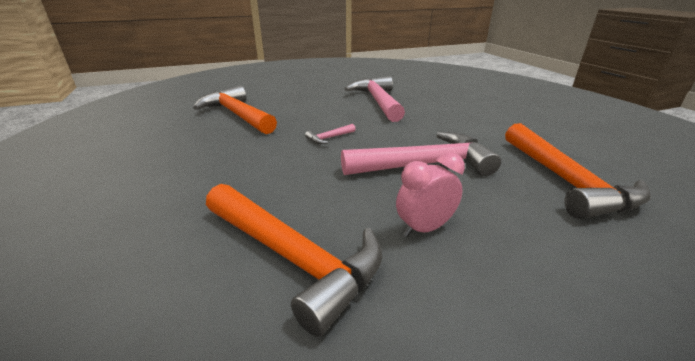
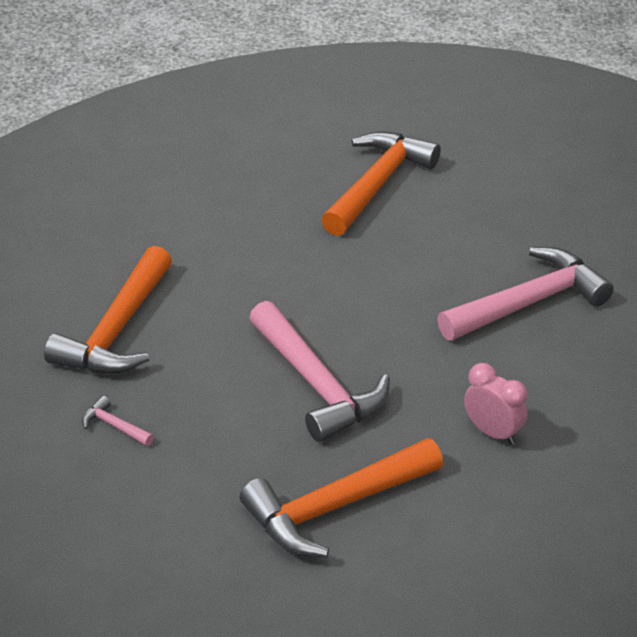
camera: 70 degrees right, 10 degrees up
pink hammer [305,124,355,144] -> pink hammer moved to [82,396,154,446]
pink clock [396,152,465,237] -> pink clock moved to [464,363,528,445]

